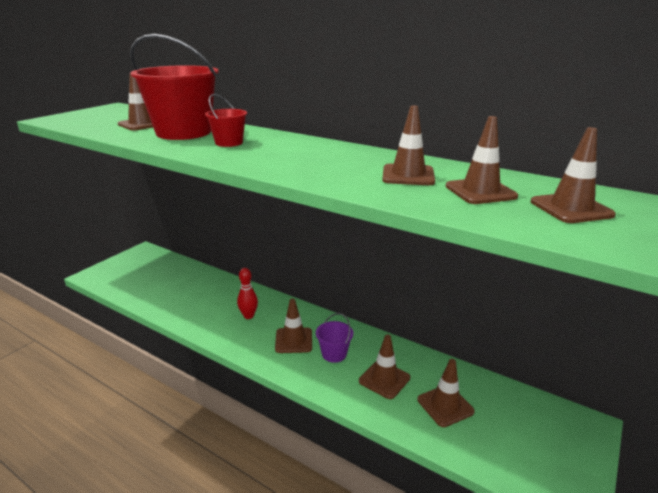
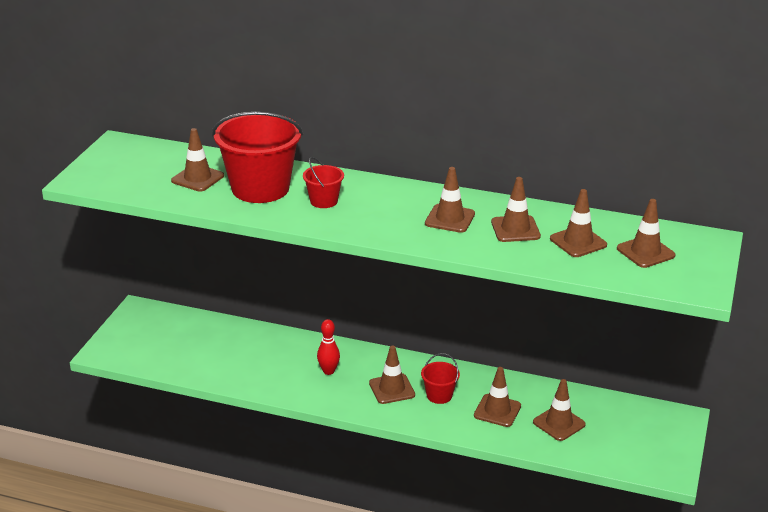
camera: 15 degrees left, 5 degrees up
purple bucket [316,313,353,363] -> red bucket [421,353,460,404]
none -> brown traffic cone [425,167,475,233]

